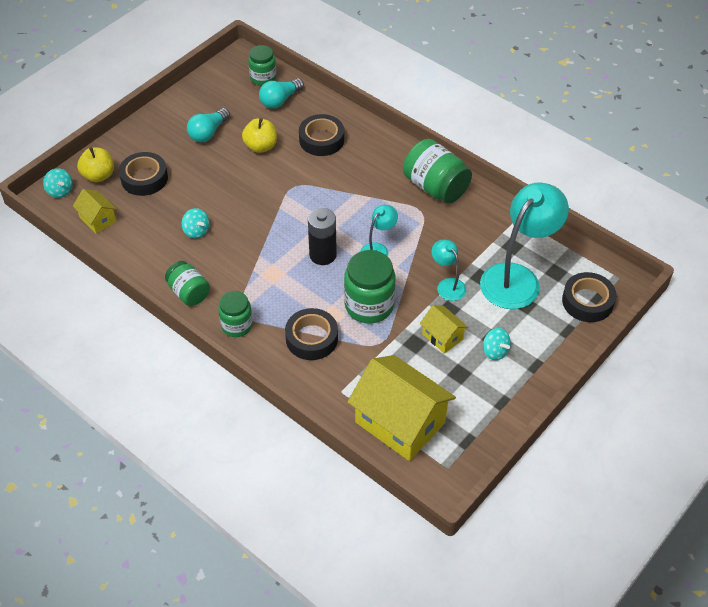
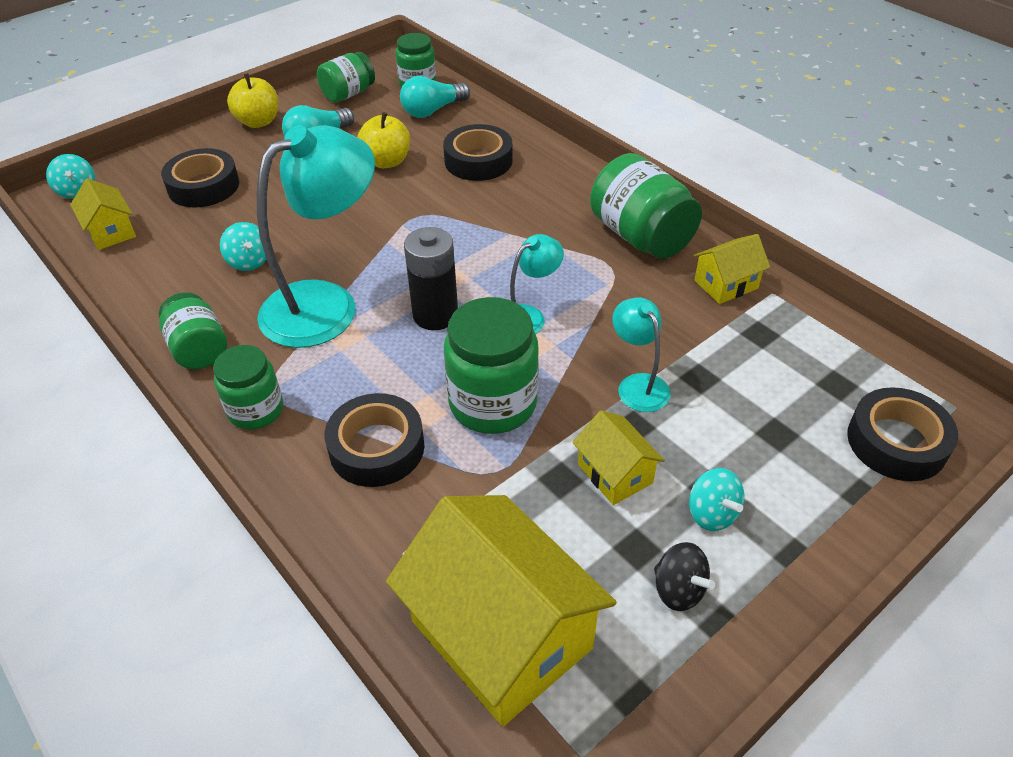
camera: 10 degrees right, 5 degrees down
yellow apple [77,147,114,183] -> yellow apple moved to [227,73,278,128]
turquoise lamp [480,182,569,309] -> turquoise lamp moved to [257,125,375,348]
none -> green jar [317,52,375,103]
none -> black spinning top [654,542,715,611]
none -> yellow house [693,234,770,304]

